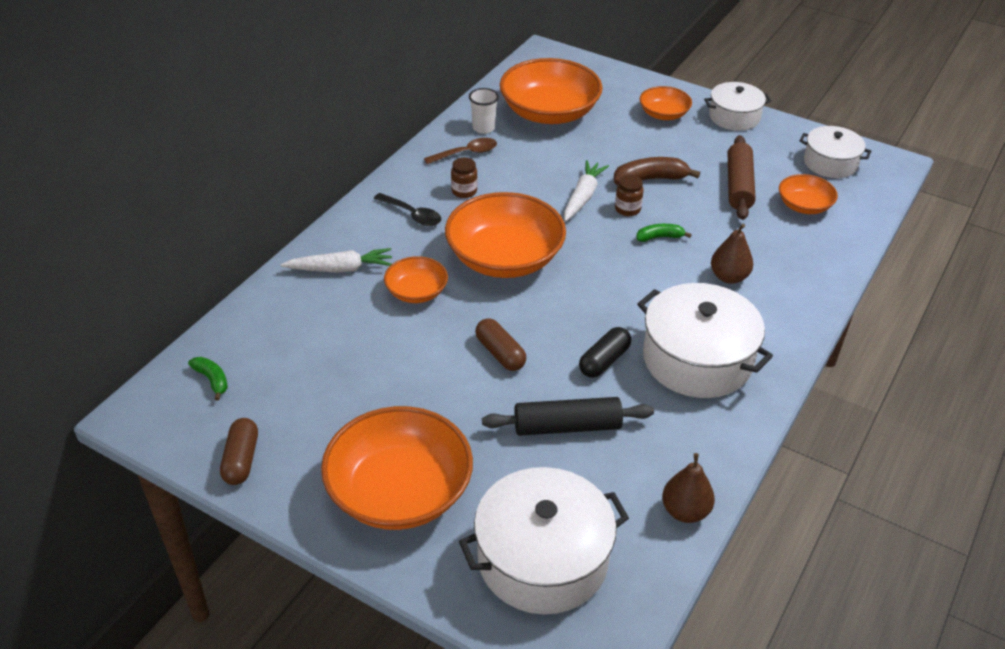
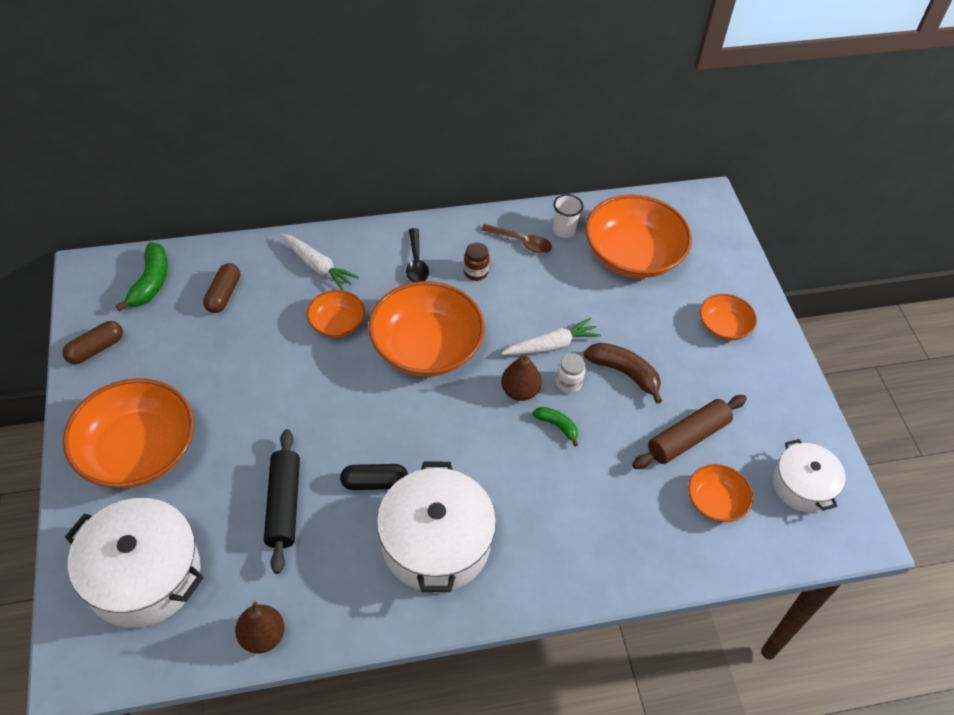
camera: 45 degrees right, 10 degrees up
green banana [188,357,228,401] -> green banana [116,243,168,311], size x1.68
brown capsule [475,318,526,371] -> brown capsule moved to [203,263,240,313]
black rolling pin [482,397,654,436] -> black rolling pin turned 45 degrees clockwise [264,429,300,574]
brown jar [615,175,644,216] -> white jar [556,353,586,393]
white pot [704,82,771,131] -> none
brown pear [711,224,753,284] -> brown pear moved to [501,353,542,401]

